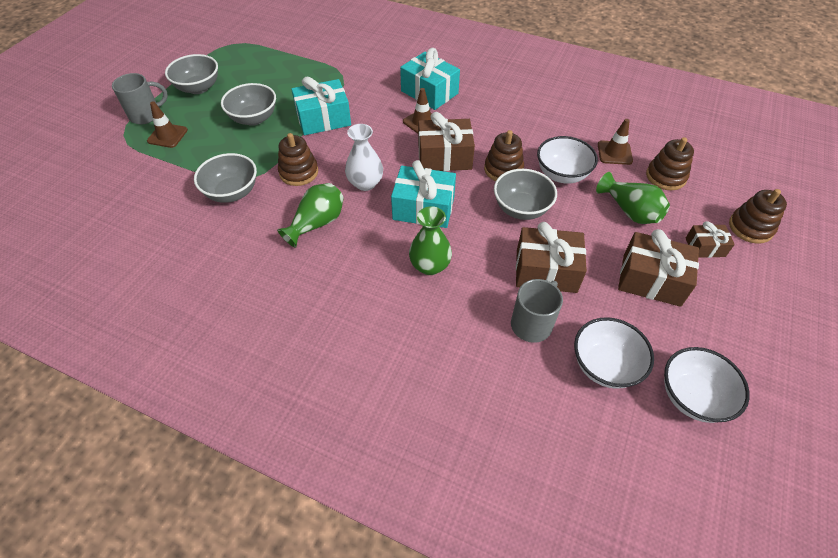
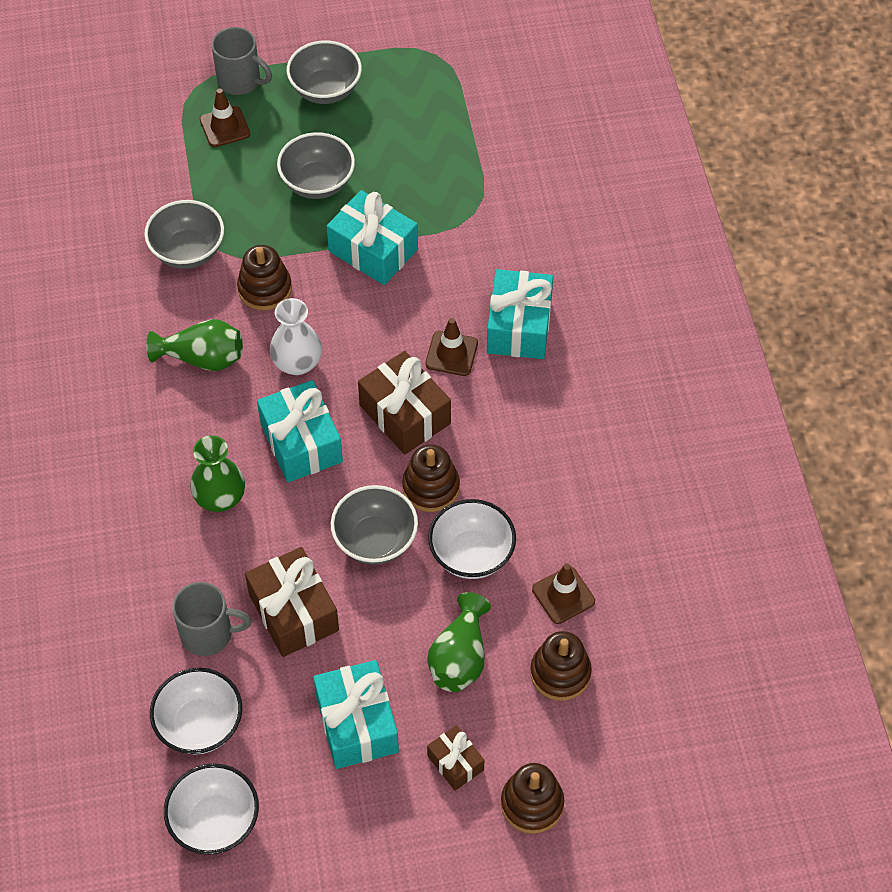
camera: 55 degrees right, 5 degrees up
brown gift [618,229,699,307] -> turquoise gift [313,660,399,769]

